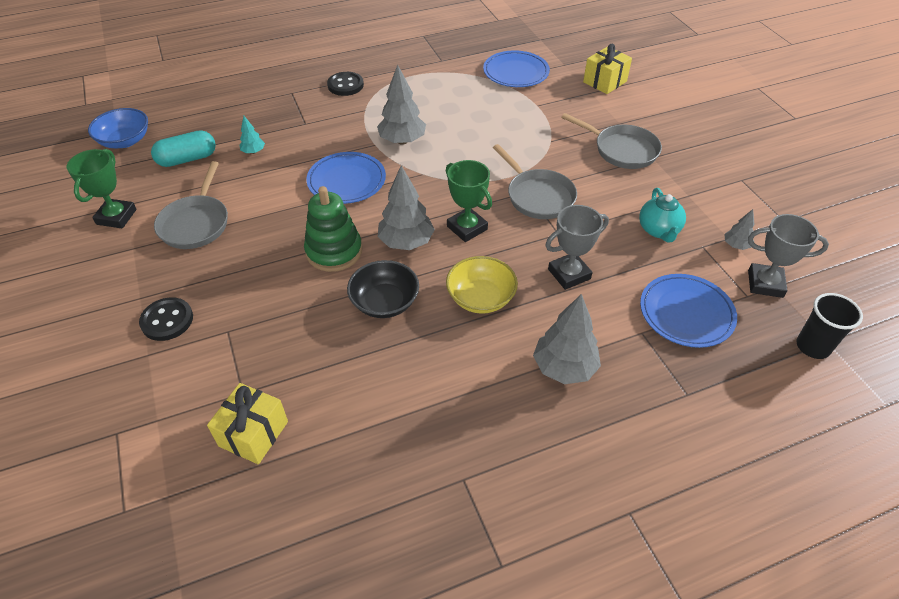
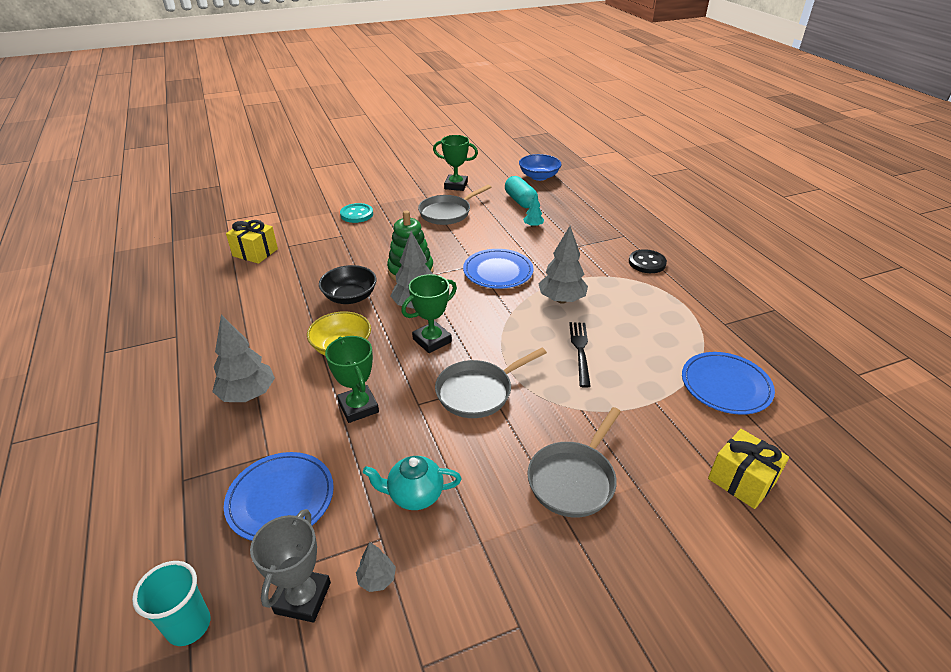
camera: 90 degrees right, 10 degrees down
black button [139,297,193,341] -> turquoise button [340,203,373,223]
grey pan [154,161,228,249] -> grey pan turned 45 degrees counterclockwise [418,185,491,225]
grey trophy [545,205,609,290] -> green trophy [325,336,379,423]
black cup [796,293,863,359] -> turquoise cup [132,561,211,646]
none -> black fork [569,322,591,388]

